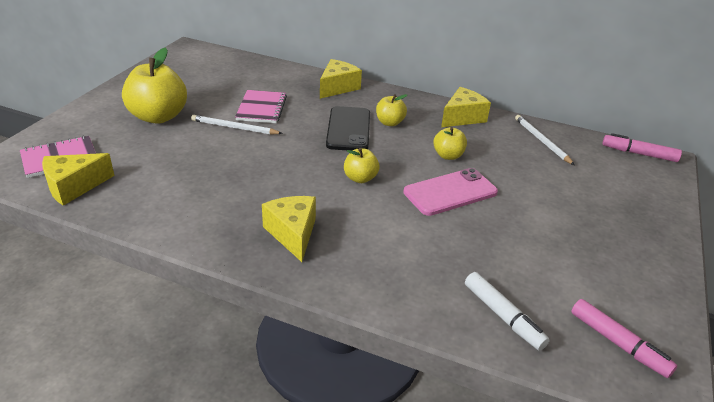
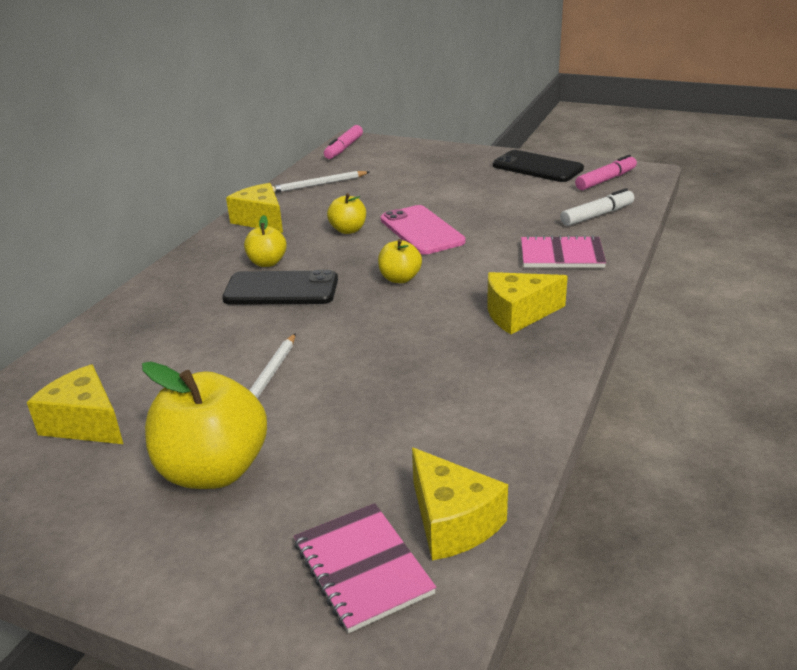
camera: 85 degrees left, 5 degrees down
pink notebook [235,90,287,123] -> pink notebook moved to [521,235,606,268]
yellow cheese [320,59,362,99] -> yellow cheese moved to [27,364,123,444]
none -> black phone [493,150,584,182]

